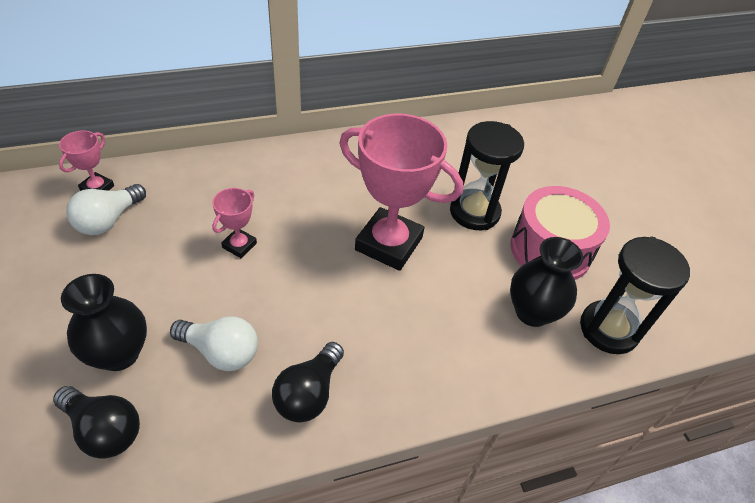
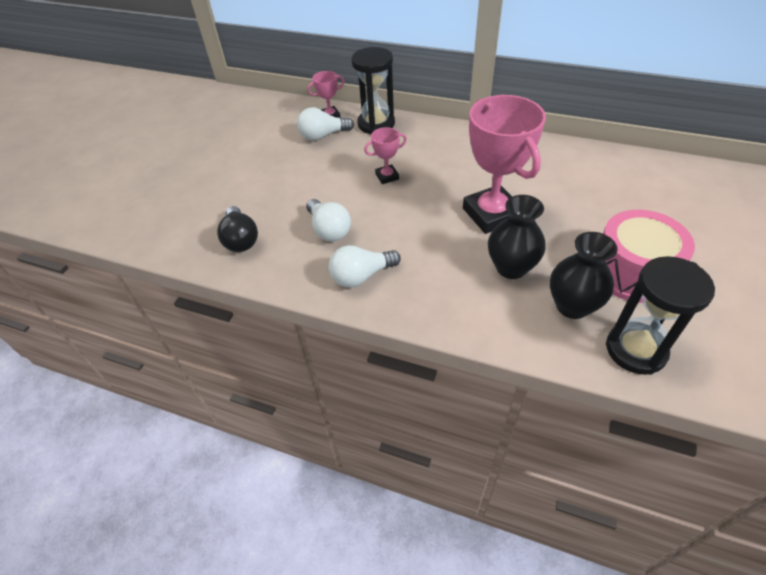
camera: 45 degrees right, 0 degrees up
black vase [61,274,147,371] -> black vase moved to [488,195,546,279]
black light bulb [272,342,344,423] -> white light bulb [329,245,401,288]
black hourglass [450,121,524,230] -> black hourglass moved to [351,47,395,134]

